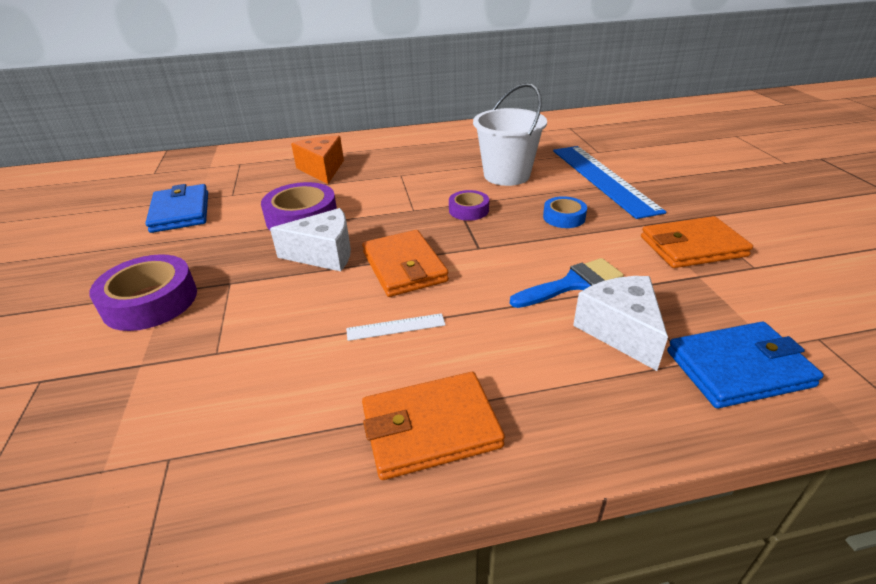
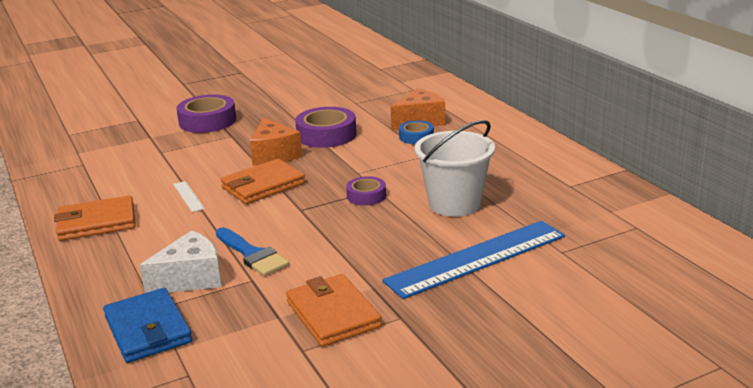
camera: 75 degrees right, 10 degrees down
blue wallet [146,184,208,233] -> none
white cheese [270,208,351,271] -> orange cheese [250,118,302,166]
orange wallet [362,372,505,480] -> orange wallet turned 75 degrees counterclockwise [54,195,136,241]
blue tape [543,196,587,228] -> blue tape moved to [399,120,434,144]

